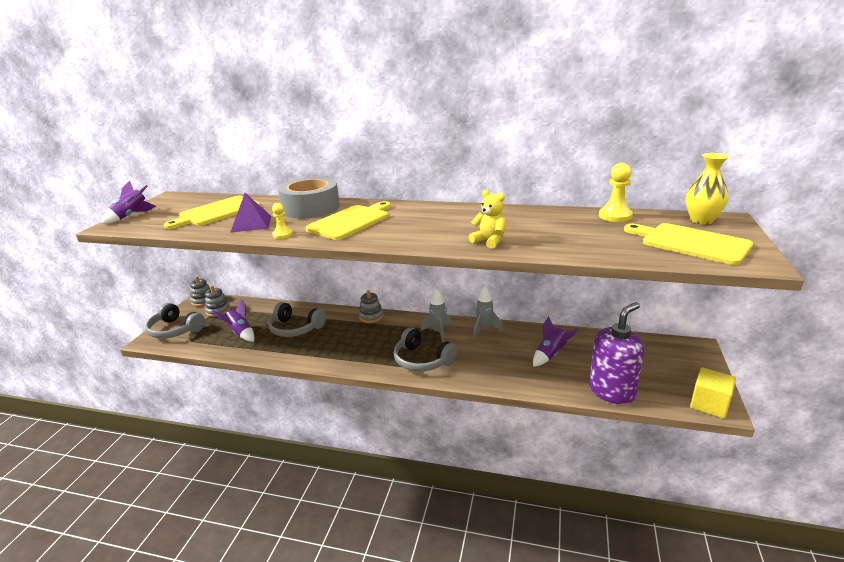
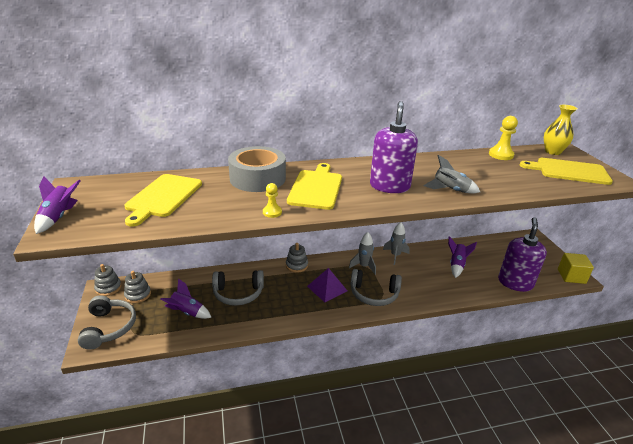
camera: 30 degrees left, 5 degrees up
grey headphones [145,303,205,338] -> grey headphones turned 105 degrees counterclockwise [78,296,136,350]
purple pyramid [230,193,271,233] -> purple pyramid moved to [307,268,347,302]
yellow teddy bear [469,190,506,249] -> grey rocket [424,155,480,194]
none -> purple soap dispenser [370,101,418,193]

